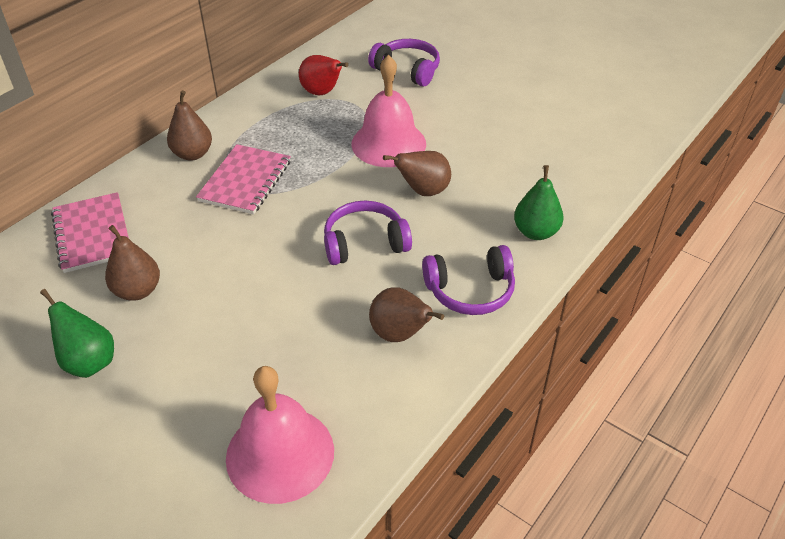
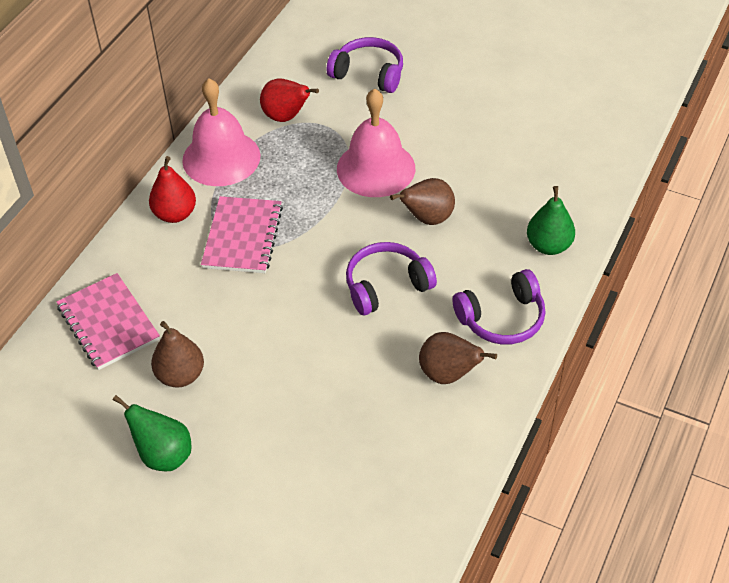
camera: 10 degrees left, 5 degrees up
brown pear [167,90,212,161] -> red pear [149,156,196,223]
pink bell [226,366,334,504] -> pink bell moved to [182,78,261,186]

